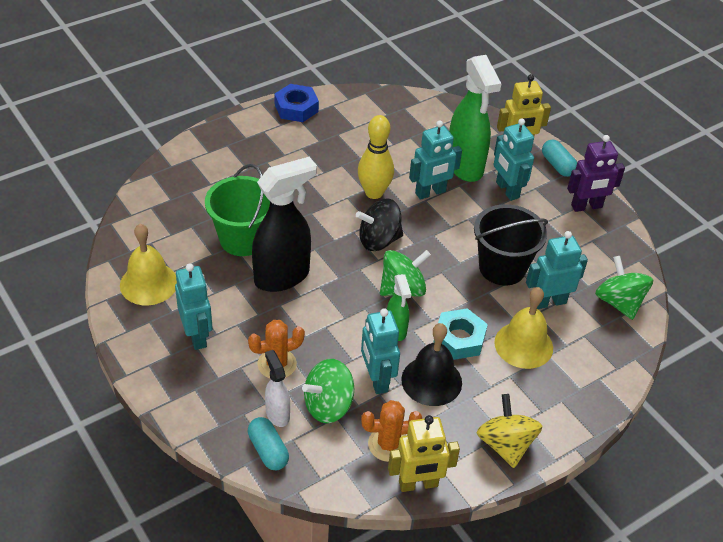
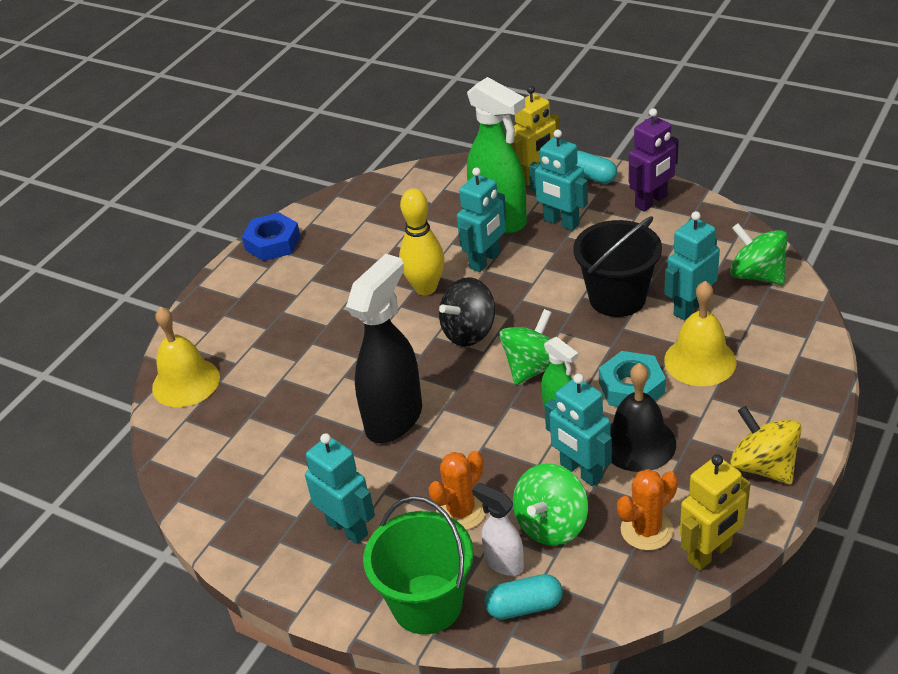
camera: 20 degrees left, 5 degrees down
yellow bell [120,224,177,305] -> yellow bell moved to [152,307,220,407]
green bucket [205,164,270,256] -> green bucket moved to [363,496,474,635]
turquoise capsule [248,417,289,470] -> turquoise capsule turned 45 degrees counterclockwise [484,574,563,619]

